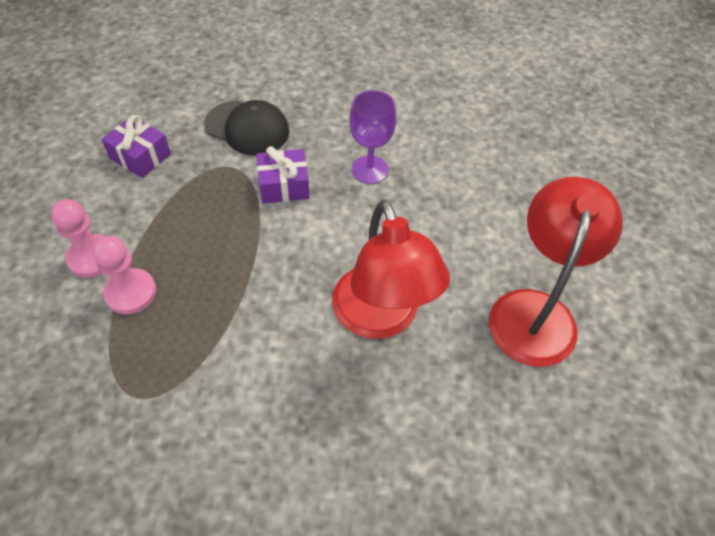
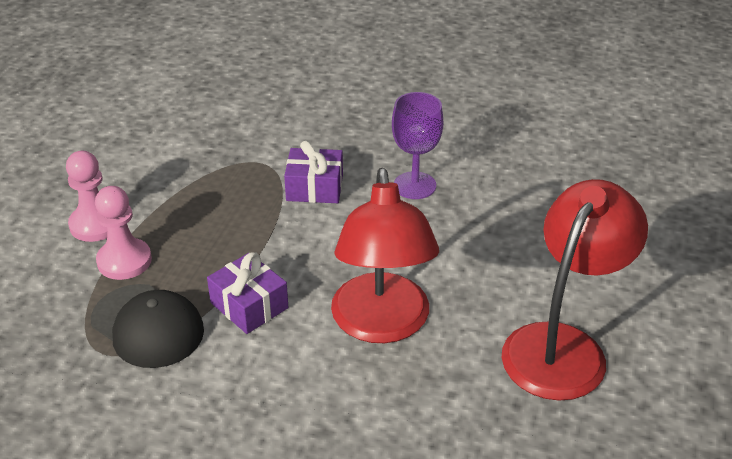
camera: 15 degrees right, 15 degrees down
purple gift [102,115,171,178] -> purple gift moved to [207,252,288,334]
black cap [204,100,289,156] -> black cap moved to [91,284,204,368]

